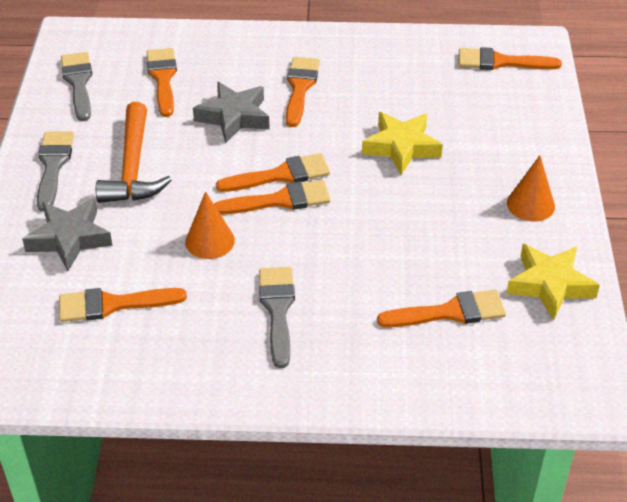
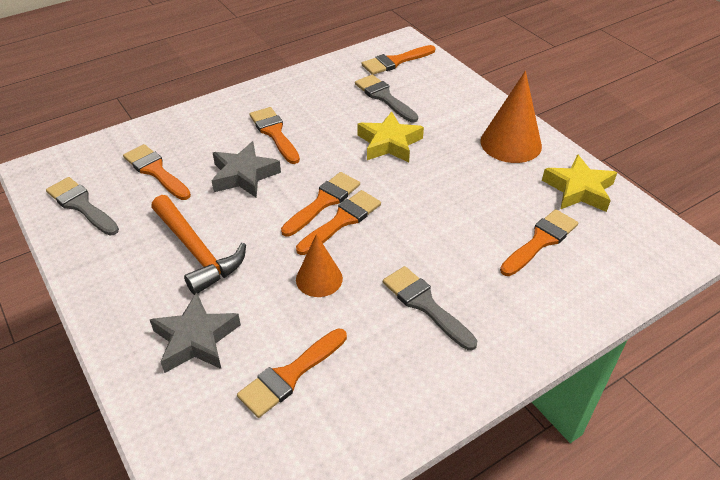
camera: 35 degrees left, 0 degrees up
grey brush [37,131,74,212] -> grey brush moved to [355,75,418,122]
orange cone [507,155,555,222] -> orange cone [480,71,542,163], size x1.59

